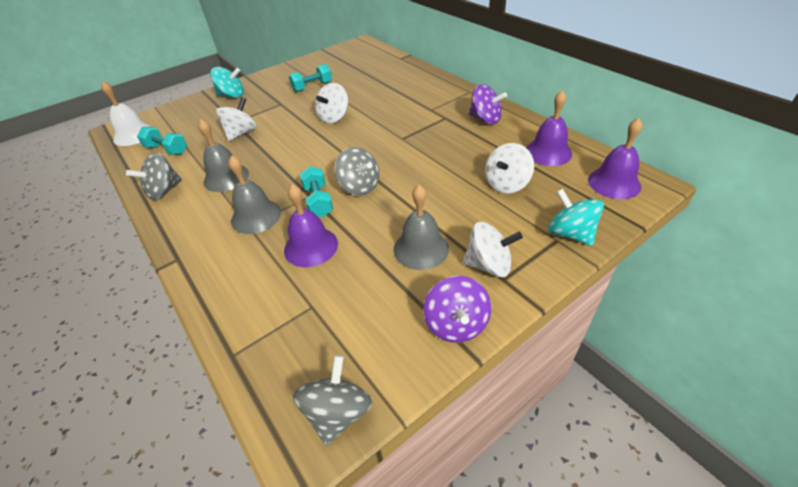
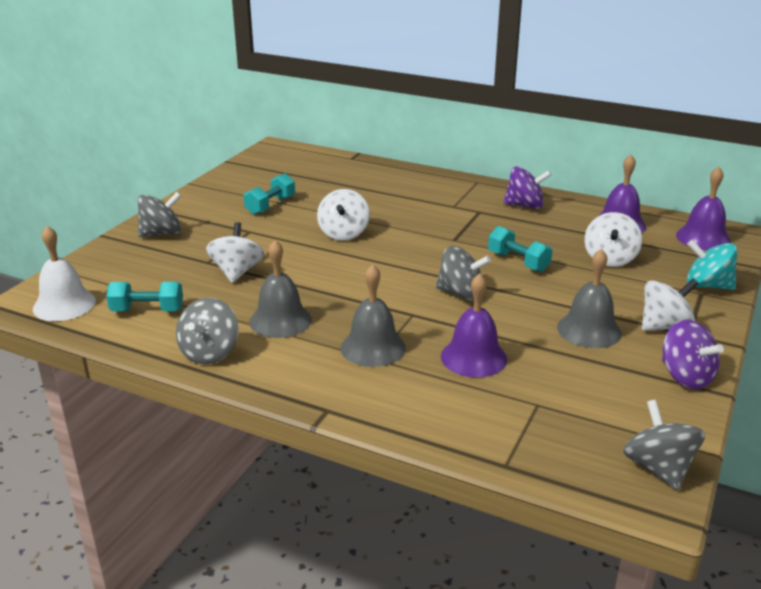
camera: 30 degrees left, 15 degrees down
turquoise spinning top [210,67,244,98] -> grey spinning top [138,192,181,237]
turquoise dumbbell [300,166,333,217] -> turquoise dumbbell moved to [488,226,553,272]

